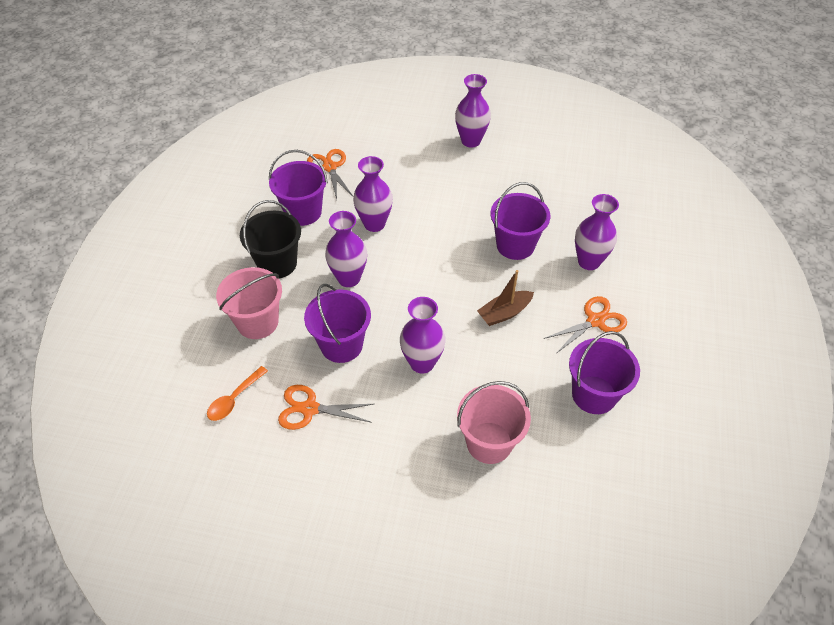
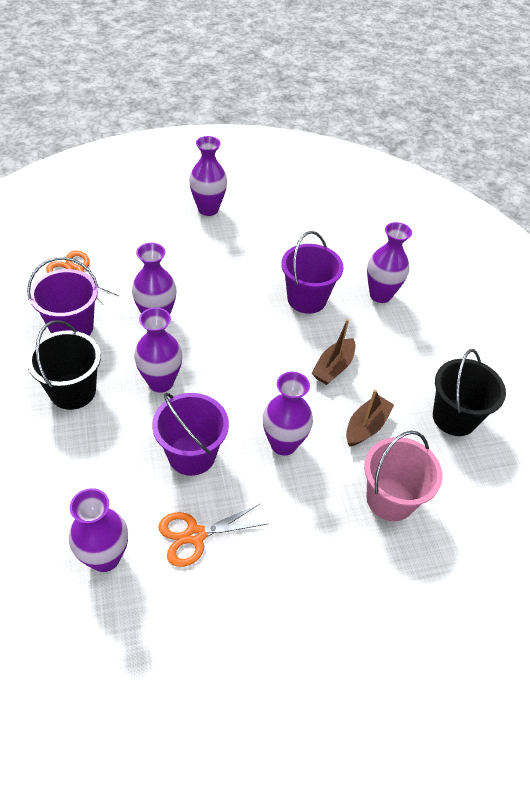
camera: 30 degrees left, 0 degrees up
orange spoon [207,366,268,421] -> purple vase [69,488,128,572]
pink bucket [216,267,282,339] -> none
orange scissors [544,296,627,353] -> none
purple bucket [569,331,640,414] -> black bucket [433,349,506,436]
none -> brown boat [346,389,394,447]

